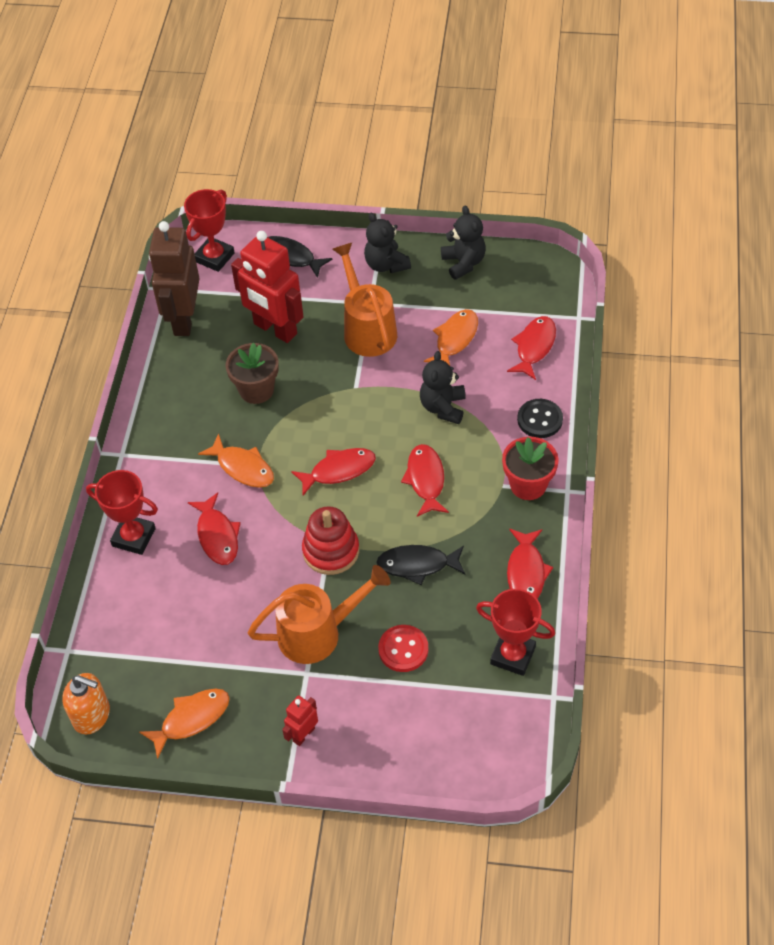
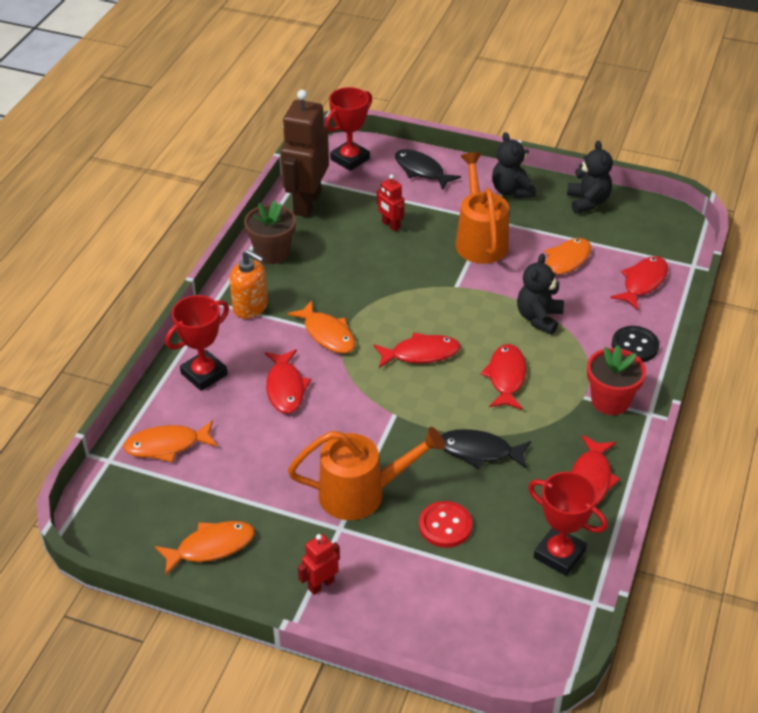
camera: 10 degrees right, 10 degrees down
orange soap dispenser [62,673,110,734] -> orange soap dispenser moved to [230,249,268,319]
red trophy [86,470,158,555] -> red trophy turned 75 degrees counterclockwise [165,295,229,391]
brown flower pot [226,343,279,404] -> brown flower pot moved to [244,201,296,264]
red robot [231,231,304,343] -> red robot [377,175,405,232], size x0.46
red stacking toy [302,506,359,575] -> none
none -> orange fish [123,420,217,462]

